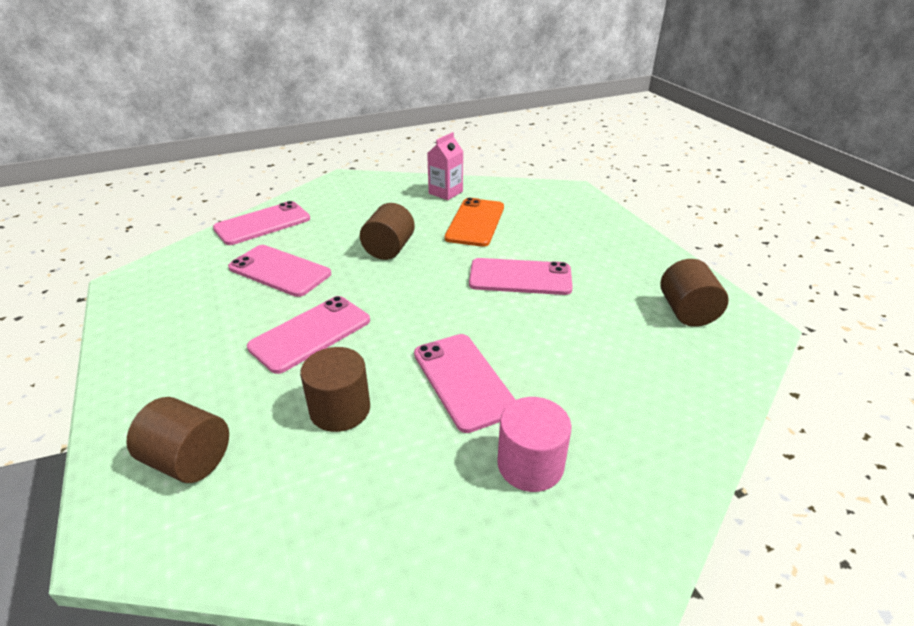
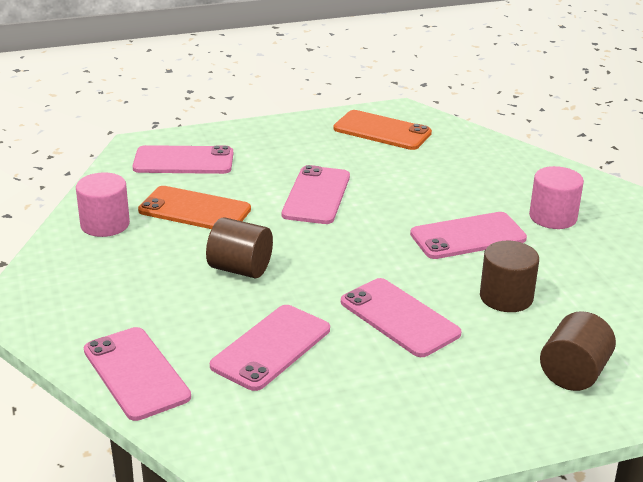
camera: 85 degrees left, 5 degrees down
pink carton [427,132,463,200] -> pink cylinder [76,172,130,237]
brown cylinder [660,259,729,327] -> orange phone [333,110,432,150]
none -> pink phone [132,145,233,174]

